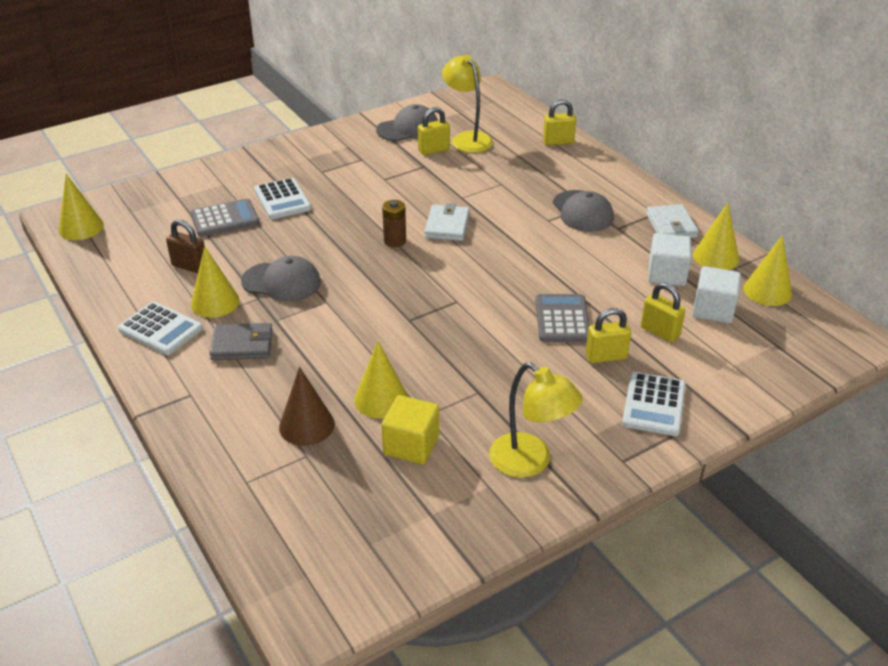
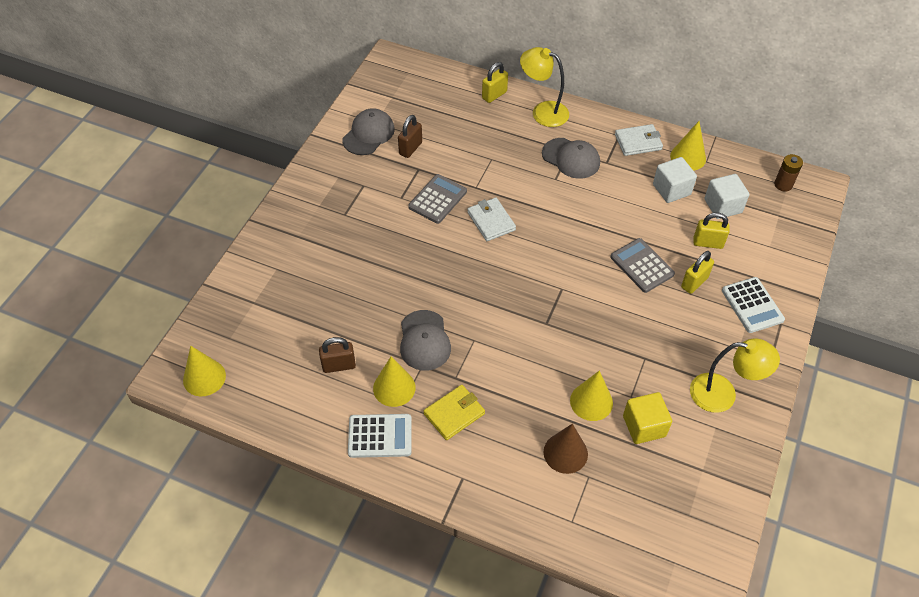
camera: 35 degrees left, 15 degrees up
grey calculator [190,199,259,237] -> grey calculator moved to [408,174,467,224]
grey wallet [209,323,273,360] -> yellow wallet [424,385,485,440]
grey cap [241,256,321,302] -> grey cap turned 105 degrees clockwise [400,310,451,371]
white calculator [254,178,311,219] -> none
brown battery [382,200,406,247] -> brown battery moved to [774,154,803,191]
yellow padlock [418,107,450,155] -> brown padlock [398,115,422,158]
yellow lamp [442,55,493,153] -> yellow lamp moved to [520,47,569,127]
white wallet [646,204,699,238] -> white wallet turned 60 degrees counterclockwise [615,124,663,156]
yellow cone [744,235,792,306] -> none

